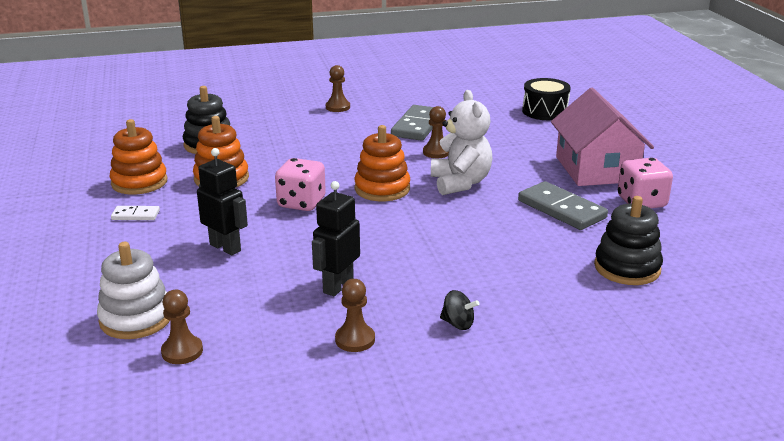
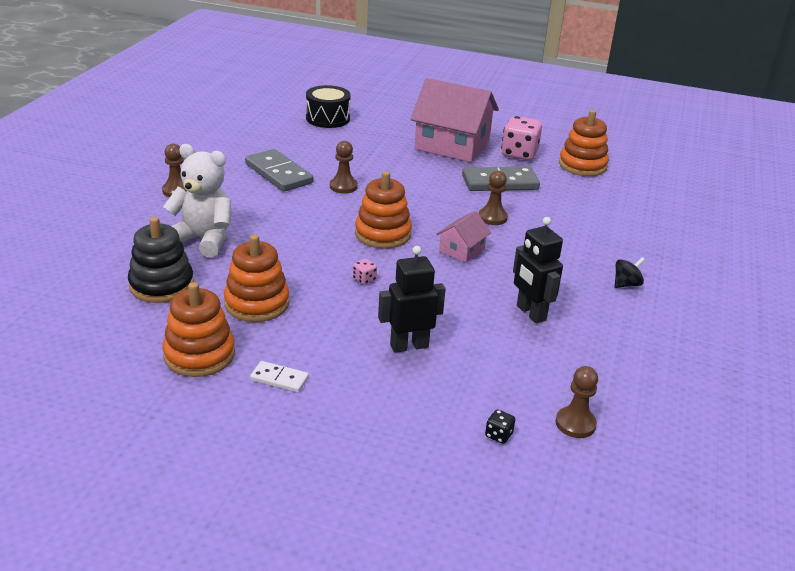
camera: 60 degrees left, 5 degrees up
white stacking toy [97,242,170,339] -> black dice [485,409,515,444]
white domino [111,206,160,220] -> white domino turned 75 degrees clockwise [250,361,309,393]
pink dice [275,158,326,211] -> pink dice [353,259,377,285], size x0.43
brown pawn [335,279,375,352] -> brown pawn moved to [479,171,508,225]
white teddy bear [431,90,493,195] -> white teddy bear moved to [163,144,232,258]
black stacking toy [594,196,663,285] -> none
none -> pink house [436,211,491,263]
none -> orange stacking toy [559,110,609,176]

